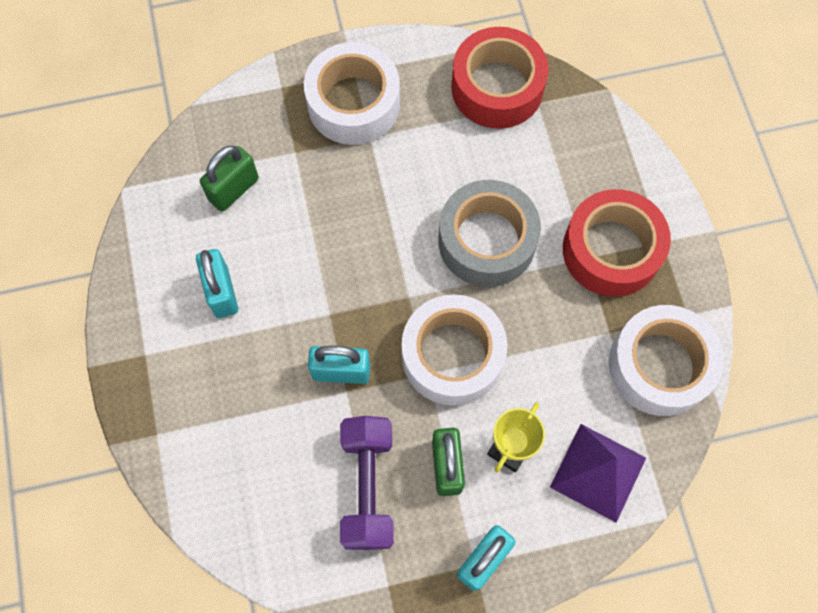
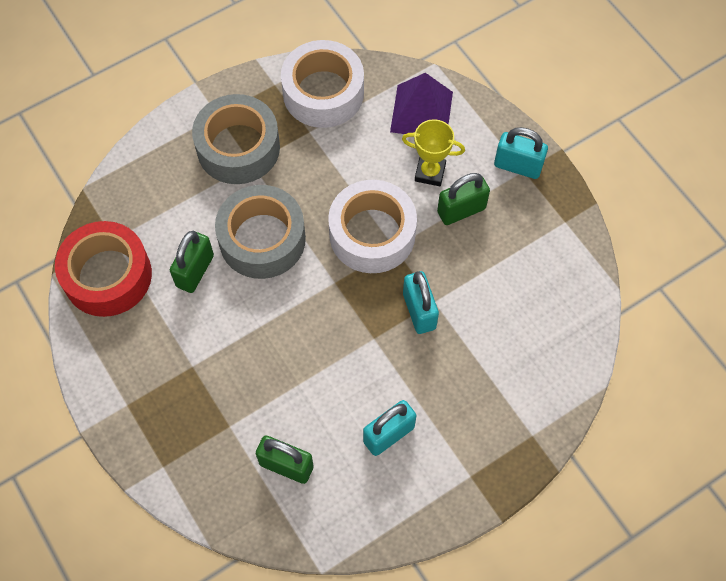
camera: 110 degrees left, 5 degrees down
white tape [304,42,400,145] -> none
purple dumbbell [340,416,394,550] -> none
red tape [563,189,671,297] -> grey tape [192,94,280,184]
none -> green padlock [170,231,214,293]

